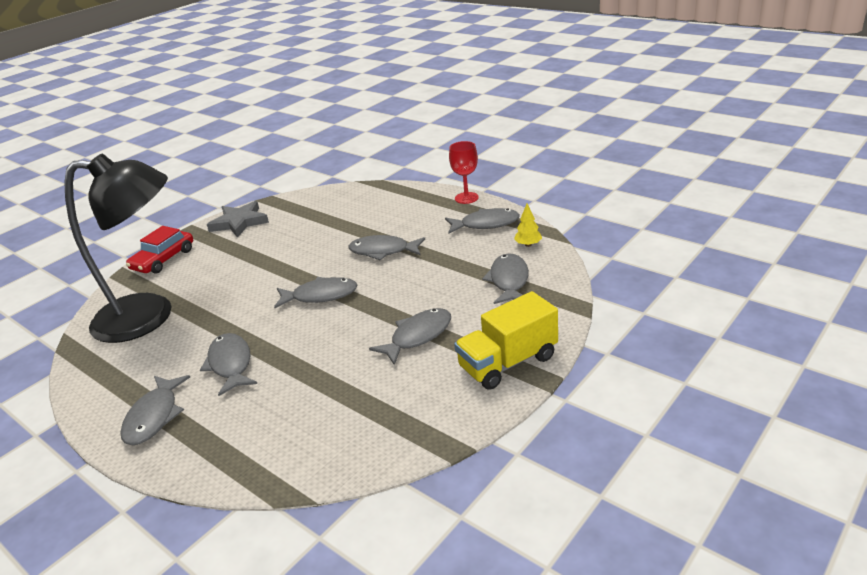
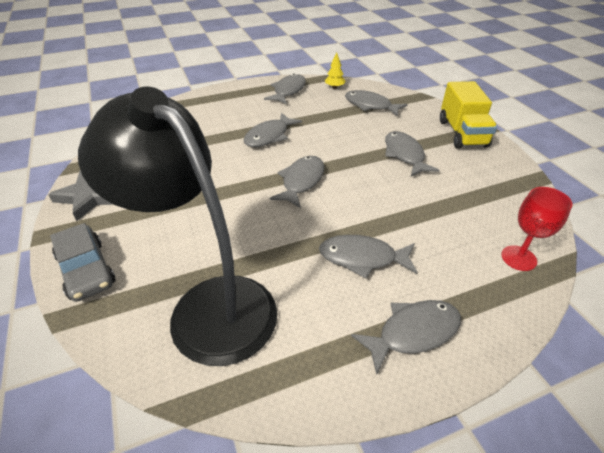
camera: 65 degrees left, 10 degrees up
black lamp [64,153,172,343] -> black lamp turned 75 degrees counterclockwise [78,87,278,366]
grey fish [120,375,190,445] -> grey fish turned 60 degrees counterclockwise [351,300,461,375]
red car [126,226,193,274] -> grey car [50,223,115,302]
red goblet [449,141,479,204] -> red goblet moved to [501,187,573,271]

